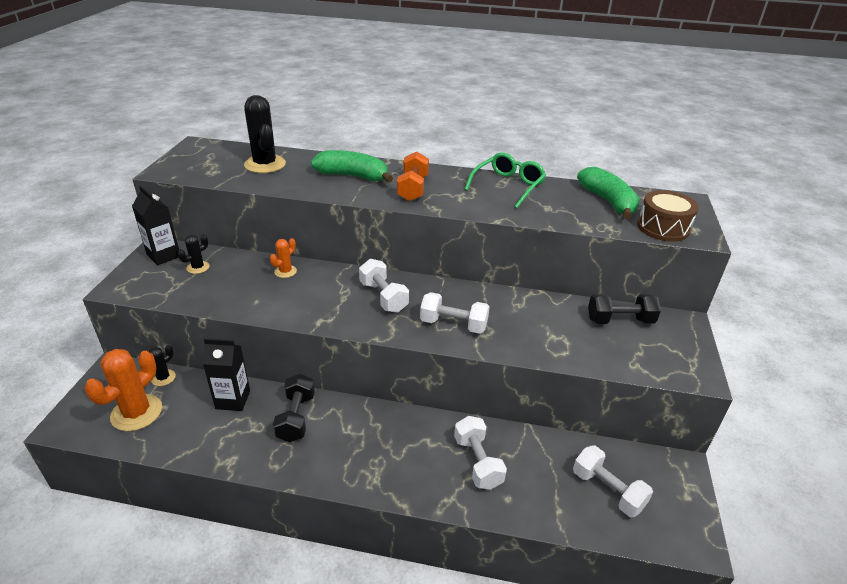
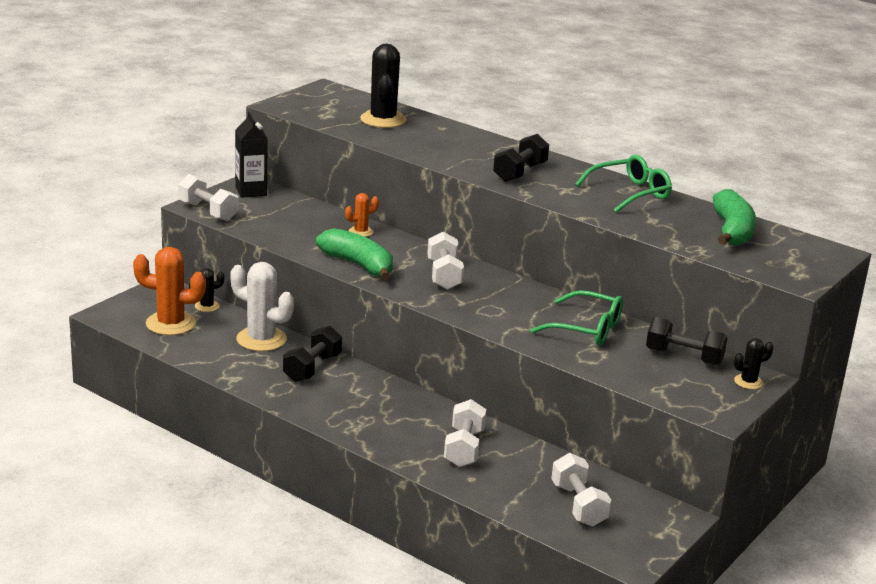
camera: 25 degrees right, 10 degrees down
orange cactus [84,349,162,431] -> orange cactus turned 45 degrees clockwise [133,247,206,335]
black cactus [178,235,210,274] -> black cactus moved to [734,338,773,389]
black carton [203,338,250,411] -> white cactus [231,262,294,351]
green banana [311,150,393,183] -> green banana moved to [316,228,393,280]
orange dumbbell [397,152,429,202] -> black dumbbell [493,134,549,182]
white dumbbell [420,292,490,334] -> white dumbbell moved to [178,174,239,221]
brown drum [637,190,699,242] -> none
none -> green glasses [530,290,623,345]

